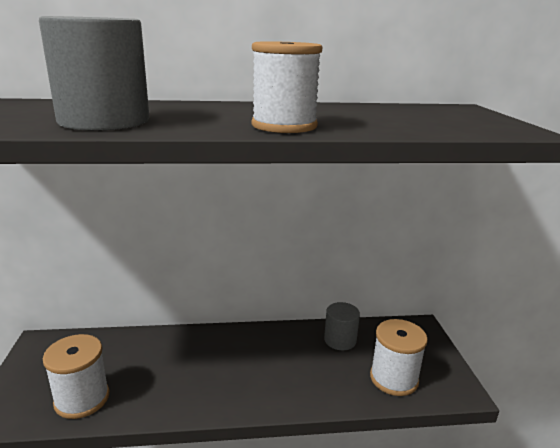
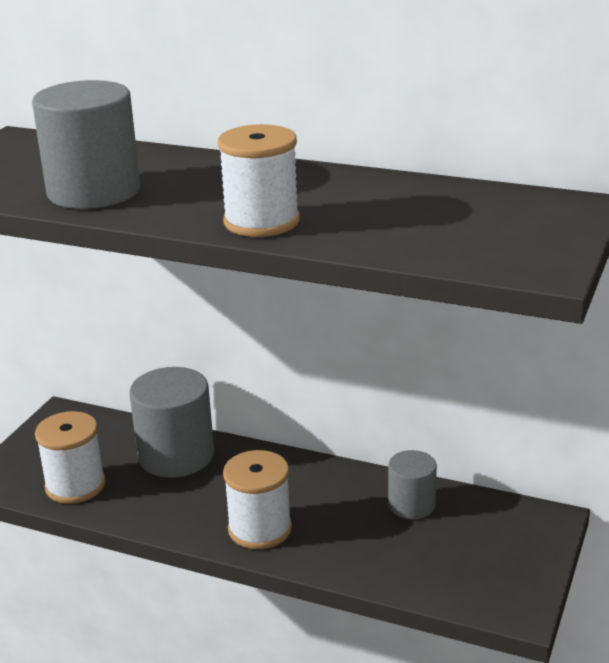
camera: 30 degrees right, 5 degrees up
white spool [370,319,428,396] -> white spool moved to [223,450,292,549]
none -> grey cylinder [129,367,214,478]

